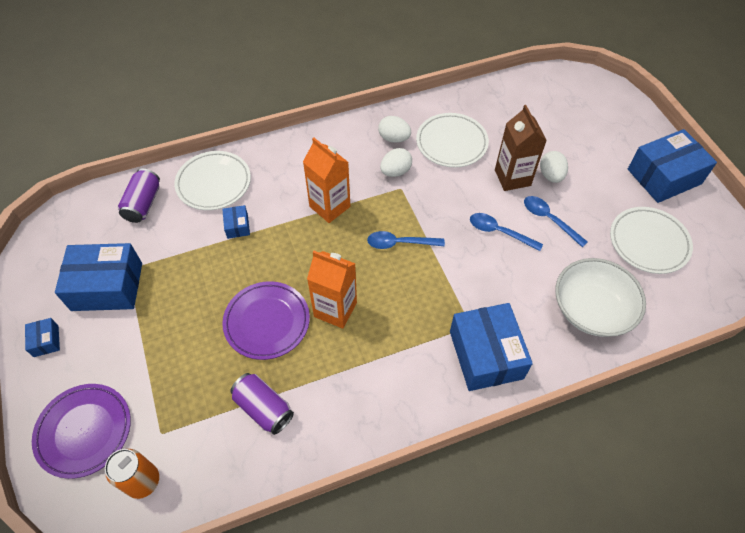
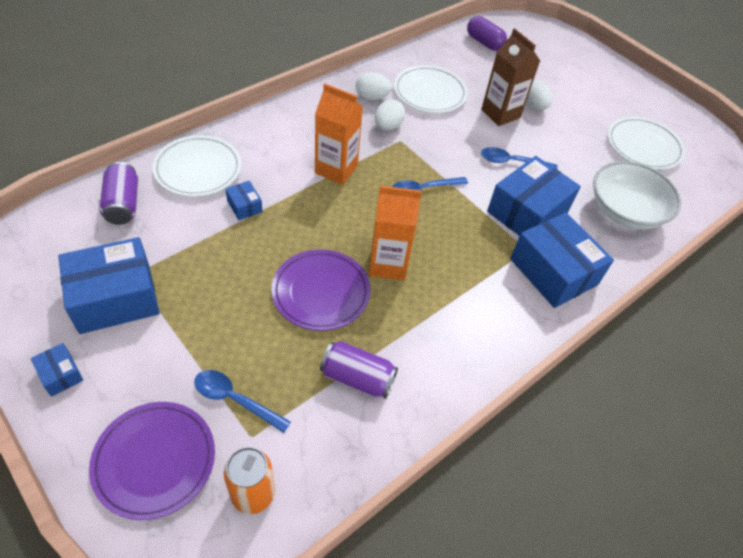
camera: 25 degrees left, 5 degrees down
blue spoon [524,196,588,247] -> blue spoon moved to [194,370,291,433]
blue box [628,129,717,203] -> blue box moved to [487,156,581,236]
none -> purple capsule [467,16,507,51]

